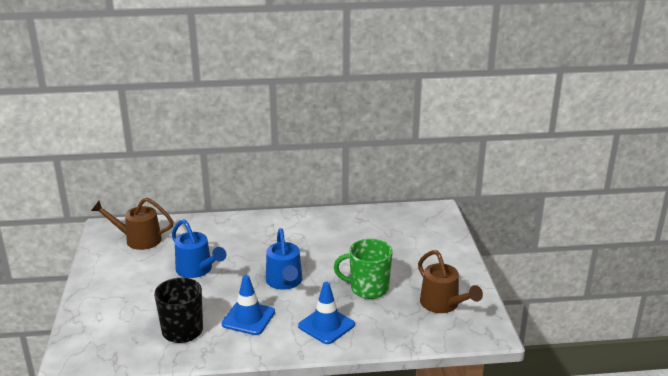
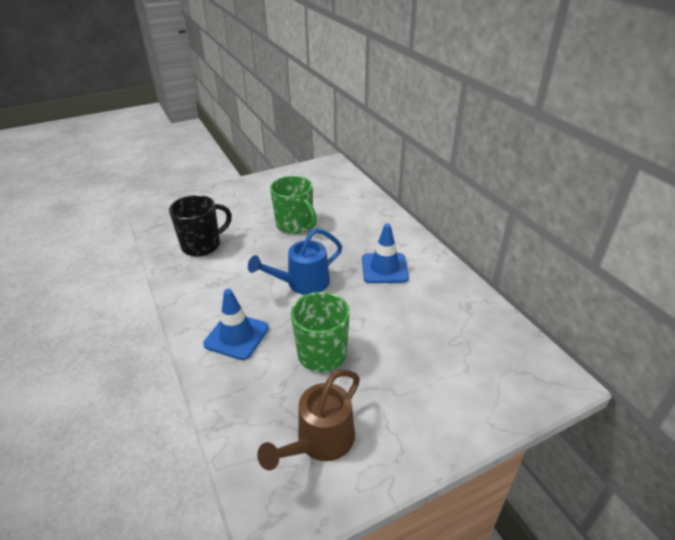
camera: 70 degrees right, 10 degrees up
brown watering can [91,198,174,250] -> none
blue watering can [172,219,226,278] -> green mug [270,176,317,234]
blue traffic cone [221,275,275,335] -> blue traffic cone moved to [362,224,409,283]

